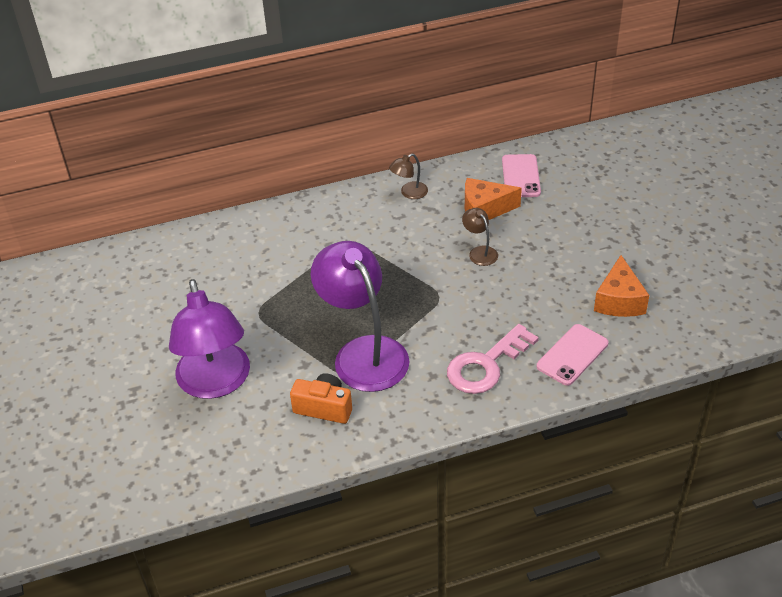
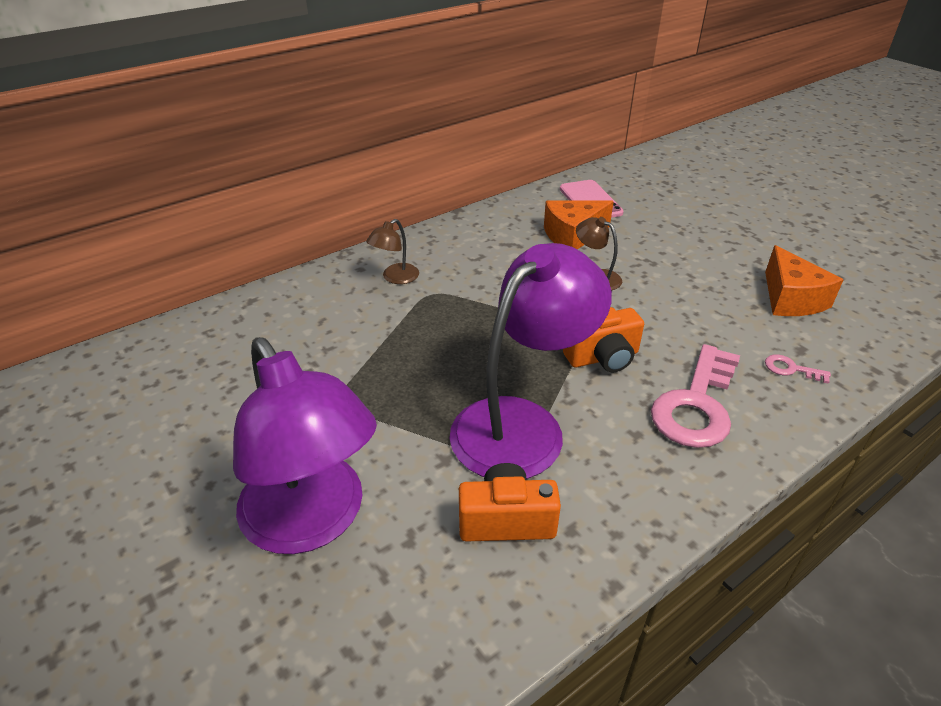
camera: 20 degrees left, 5 degrees down
purple lamp [311,241,410,392] -> purple lamp turned 90 degrees clockwise [450,243,612,479]
brown lamp [389,154,428,199] -> brown lamp moved to [366,219,419,284]
pink phone [537,324,609,386] -> pink key [765,354,831,384]
none -> orange camera [563,307,644,372]

